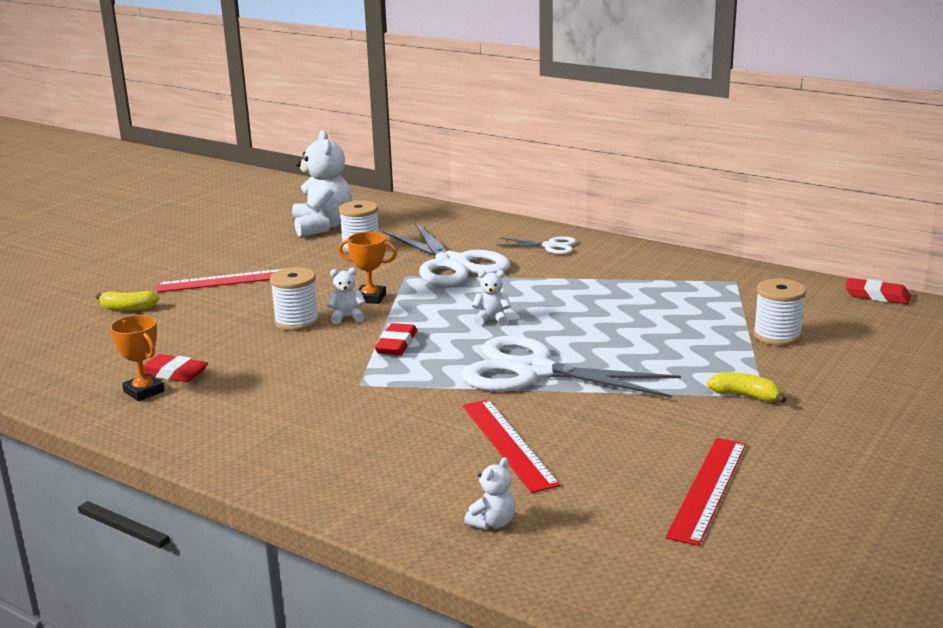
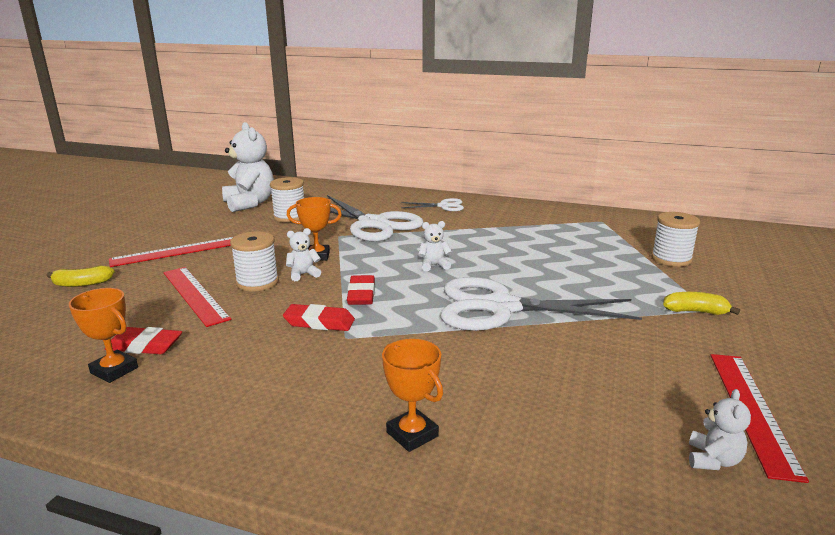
camera: 15 degrees left, 0 degrees up
red ruler [463,399,560,493] -> red ruler moved to [164,267,231,327]
white teddy bear [464,457,515,529] -> white teddy bear moved to [689,389,751,470]
red eraser [845,278,911,304] -> red eraser moved to [283,304,355,331]
none -> orange trophy [382,339,443,452]

